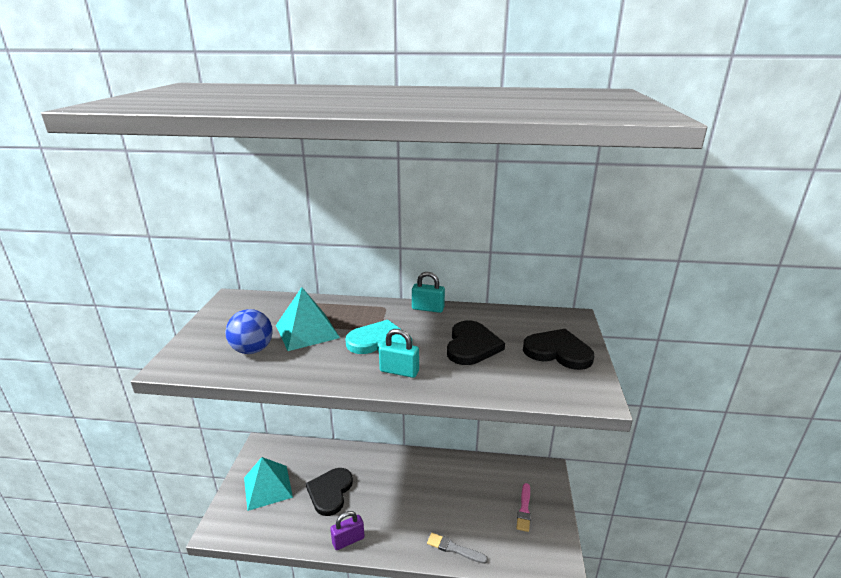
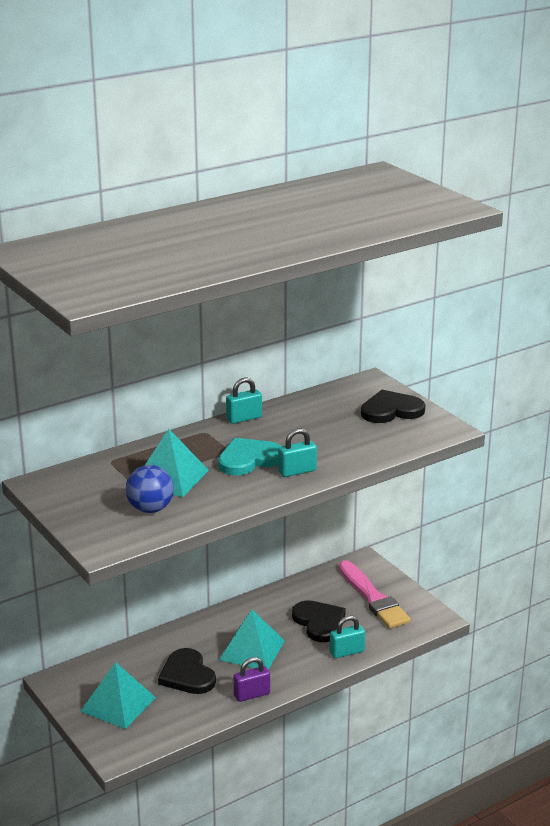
camera: 40 degrees left, 0 degrees up
purple padlock [330,511,365,550] -> purple padlock turned 45 degrees clockwise [234,657,270,702]
grey brush [427,533,488,564] -> turquoise padlock [330,616,365,658]
black heart [447,320,505,365] -> black heart moved to [292,600,346,642]
pink brush [516,483,531,532] -> pink brush [339,560,411,629], size x1.90
none -> turquoise pyramid [219,610,285,670]

